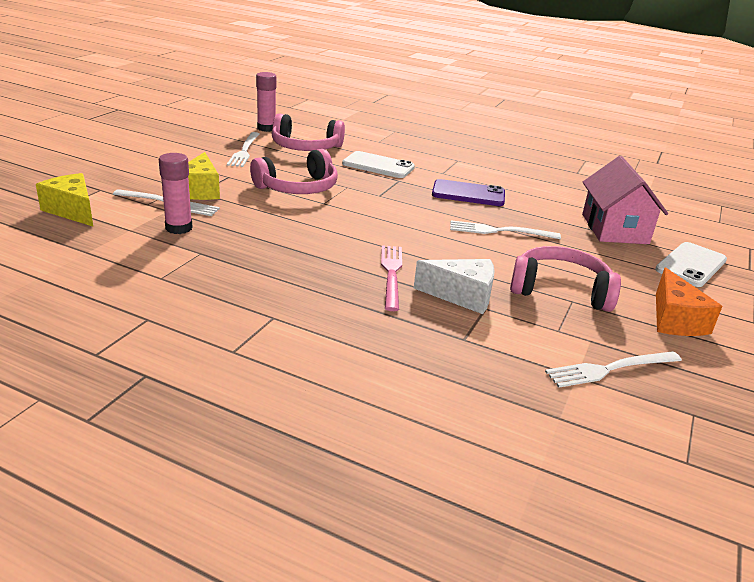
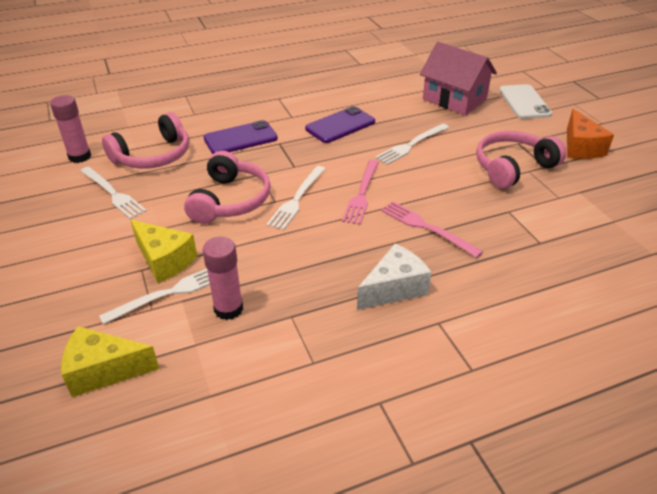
camera: 45 degrees left, 10 degrees up
white phone [342,151,415,178] -> purple phone [203,120,278,154]
white cheese [414,259,495,314] -> white cheese moved to [357,244,432,310]
white fork [545,351,682,388] -> white fork moved to [266,166,325,230]
orange cheese [656,267,722,336] -> orange cheese turned 45 degrees clockwise [567,109,614,159]
none -> pink fork [342,160,379,225]

